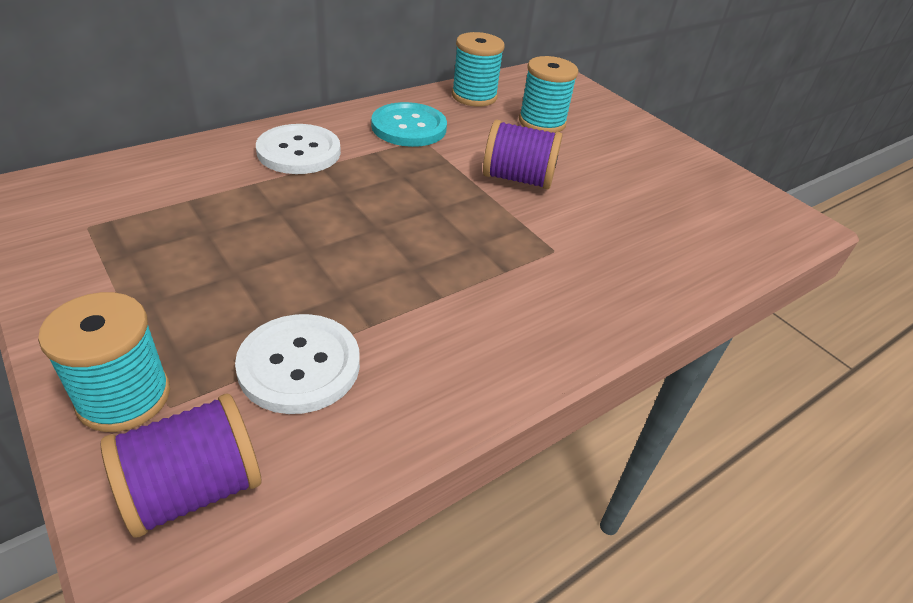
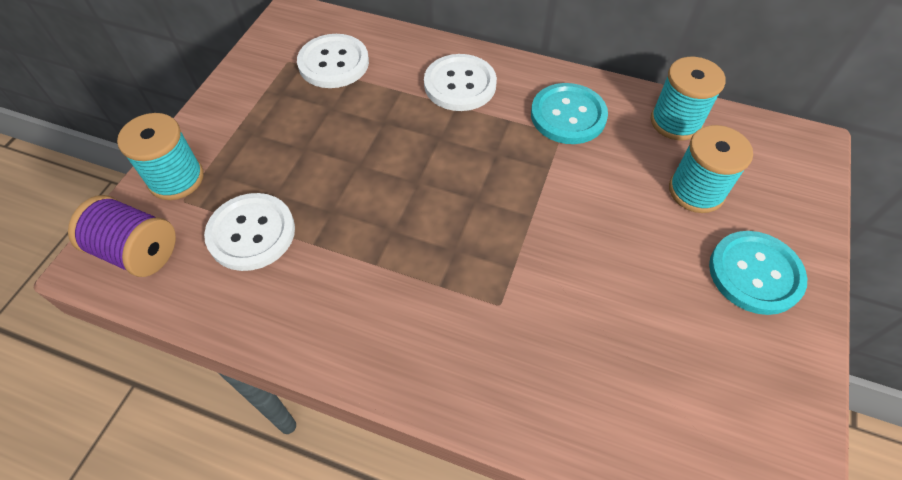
camera: 60 degrees right, 15 degrees up
purple spool [483,120,562,190] -> none
none -> white button [297,34,369,88]
none -> turquoise button [709,231,807,315]

